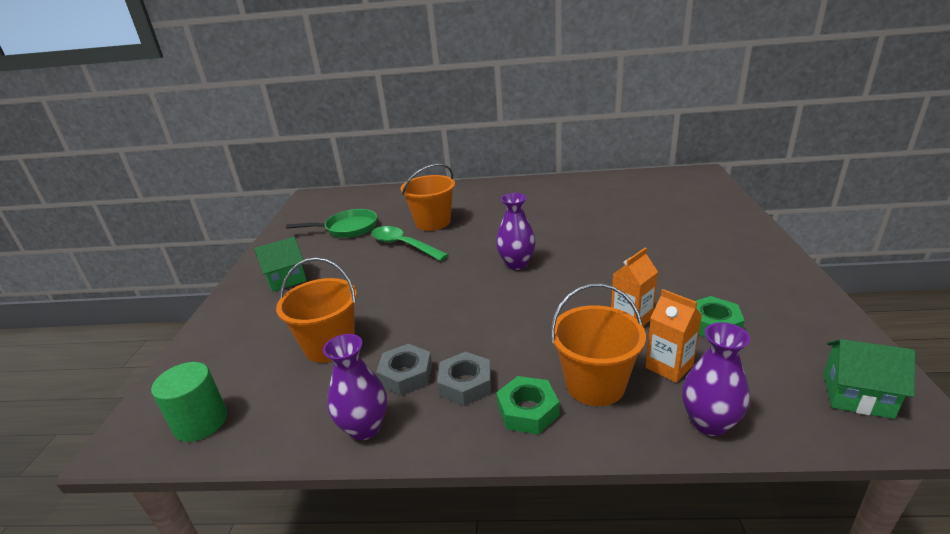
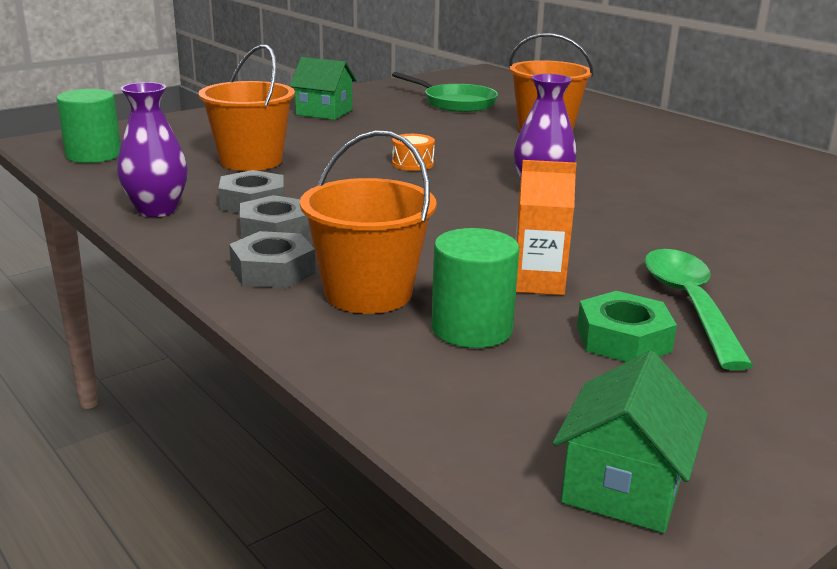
camera: 45 degrees right, 5 degrees down
green spoon [371,226,448,261] -> green spoon moved to [644,249,753,370]
green nut [496,376,559,435] -> grey nut [229,231,316,288]
orange carton [646,289,702,383] -> green cylinder [431,228,519,348]
purple vase [682,322,750,436] -> none
green house [823,339,915,419] -> green house turned 45 degrees clockwise [553,351,708,533]
none -> orange drum [392,134,435,171]

